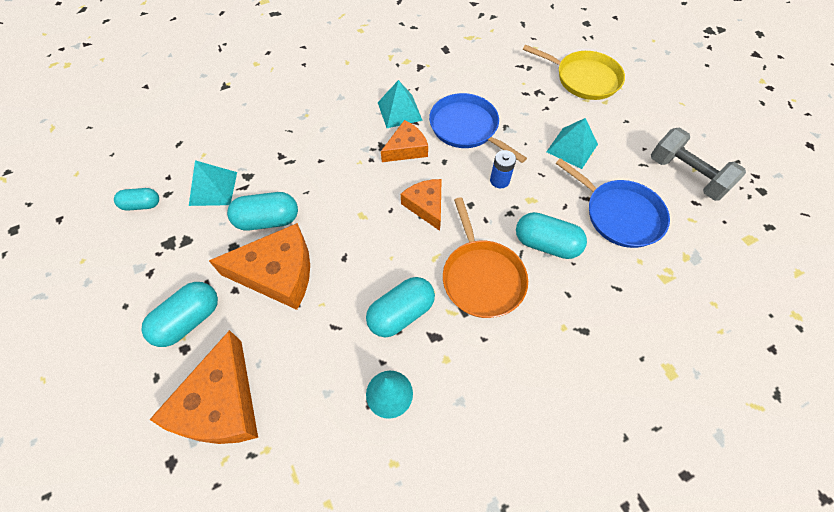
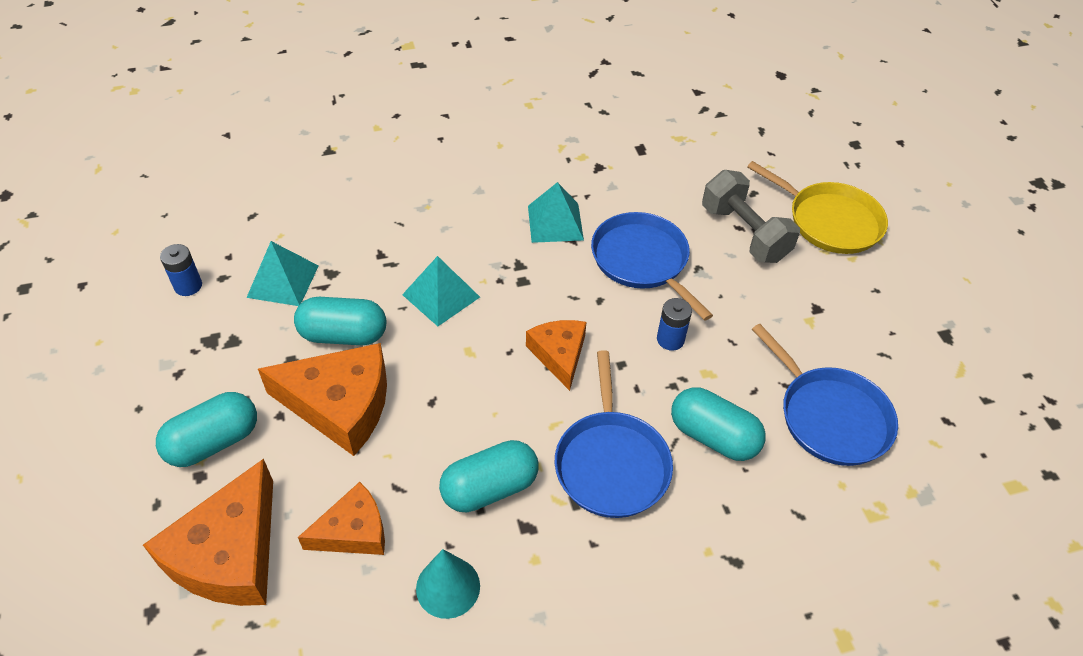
camera: 10 degrees right, 10 degrees down
turquoise capsule [114,188,159,211] -> blue battery [160,244,202,296]
orange cheese [381,120,428,162] -> orange cheese moved to [298,482,385,555]
orange pan [443,197,528,318] -> blue pan [554,350,673,518]
turquoise pyramid [546,118,598,169] -> turquoise pyramid moved to [402,256,480,326]
grey dumbbell [651,128,746,201] -> grey dumbbell moved to [702,170,800,263]

